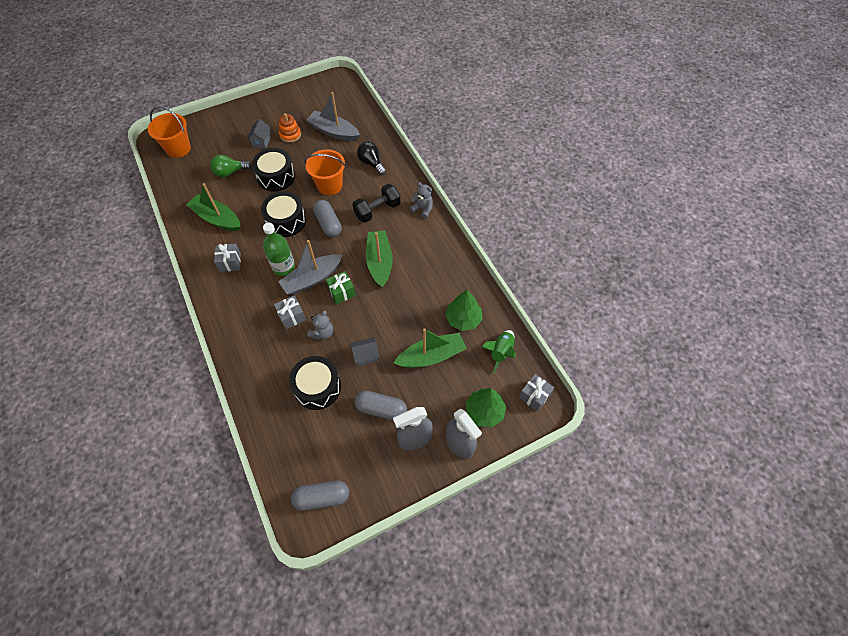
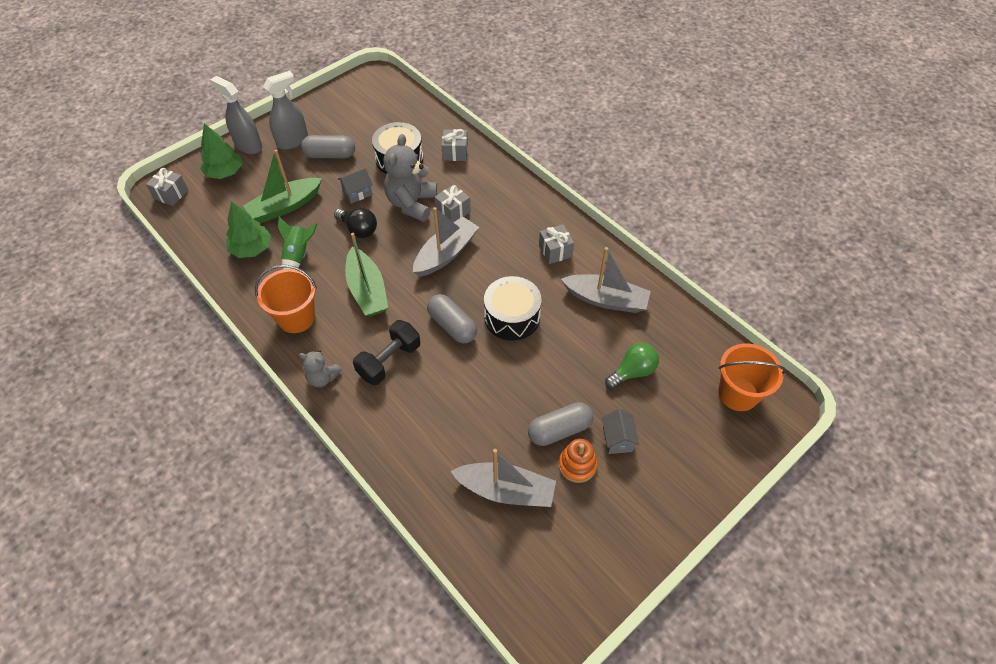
camera: 165 degrees right, 5 degrees down
green boat [186,183,241,231] -> grey boat [561,247,651,313]
black drum [252,148,295,192] -> none
green bottle [263,223,295,276] -> none
grey capsule [291,480,349,511] -> grey capsule moved to [528,402,593,446]
orange bucket [305,149,346,195] -> orange bucket moved to [255,265,317,333]
grey teddy bear [308,310,333,340] -> grey teddy bear [383,134,437,222], size x1.80
green gift [326,271,356,304] -> none
black light bulb [357,142,386,175] -> black light bulb moved to [334,208,377,238]
green rocket [482,330,516,373] -> green rocket moved to [277,216,317,269]
none -> grey gift [441,129,468,161]

